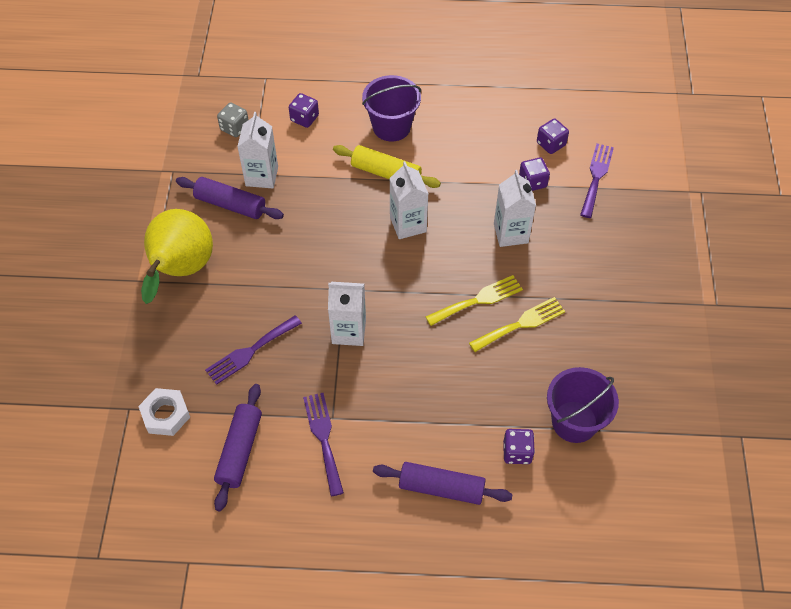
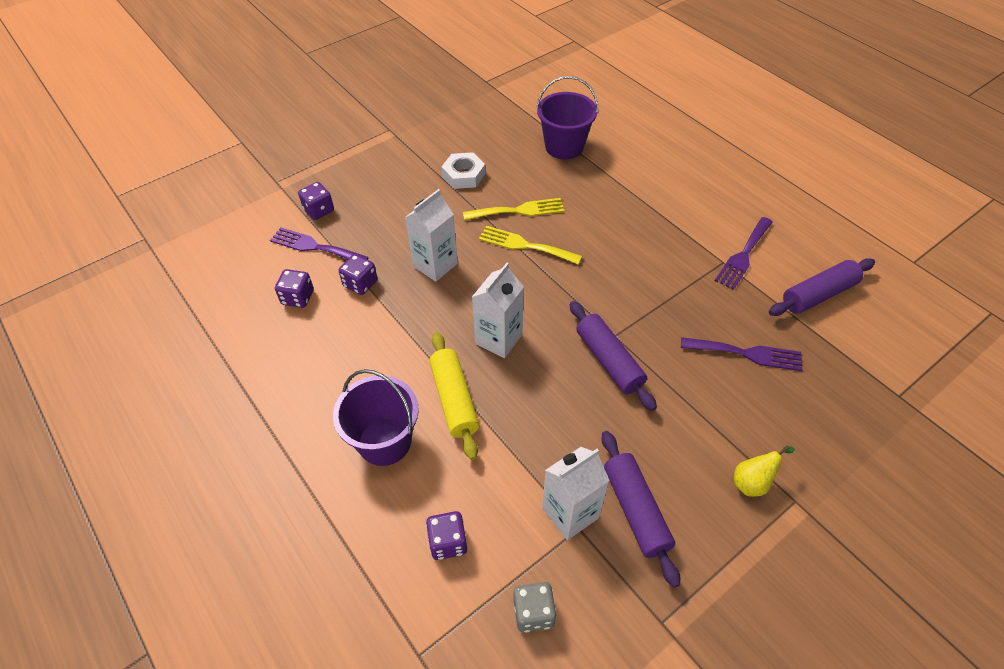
camera: 130 degrees left, 5 degrees down
white nut [138,388,190,436] -> white nut moved to [441,152,486,189]
yellow pear [141,209,213,304] -> yellow pear [734,445,795,497], size x0.41
white carton [328,282,366,346] -> none
purple rolling pin [373,462,513,505] -> purple rolling pin moved to [570,301,657,411]
yellow fork [469,297,565,352] -> yellow fork turned 150 degrees clockwise [463,198,564,220]
purple dice [503,429,535,464] -> purple dice moved to [298,182,334,220]
purple fork [580,143,614,218] -> purple fork turned 45 degrees clockwise [270,227,369,260]

